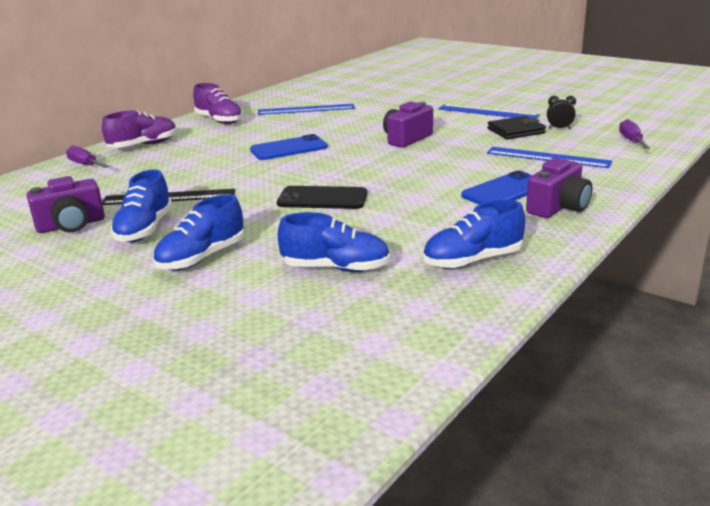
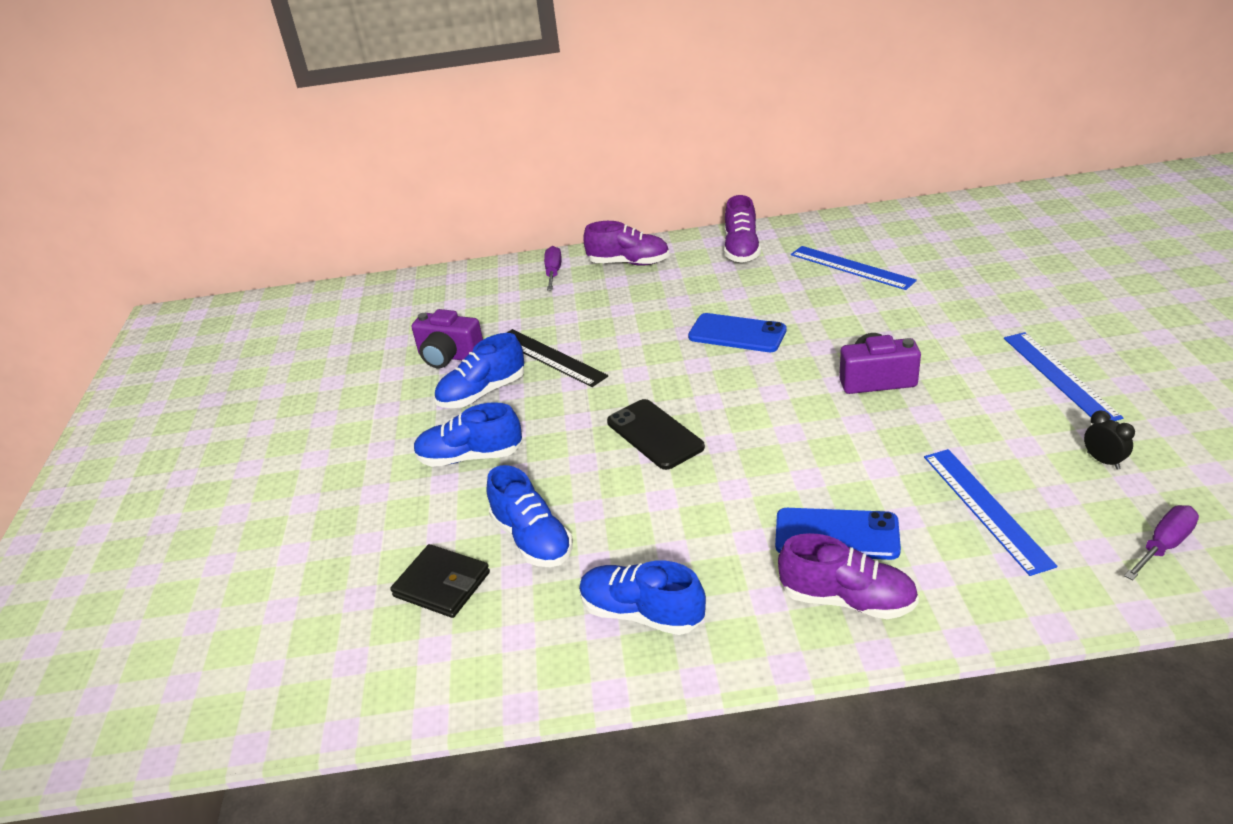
camera: 50 degrees right, 10 degrees up
black wallet [487,116,546,139] -> black wallet moved to [390,544,490,618]
purple camera [526,158,593,218] -> purple shoe [778,533,919,619]

